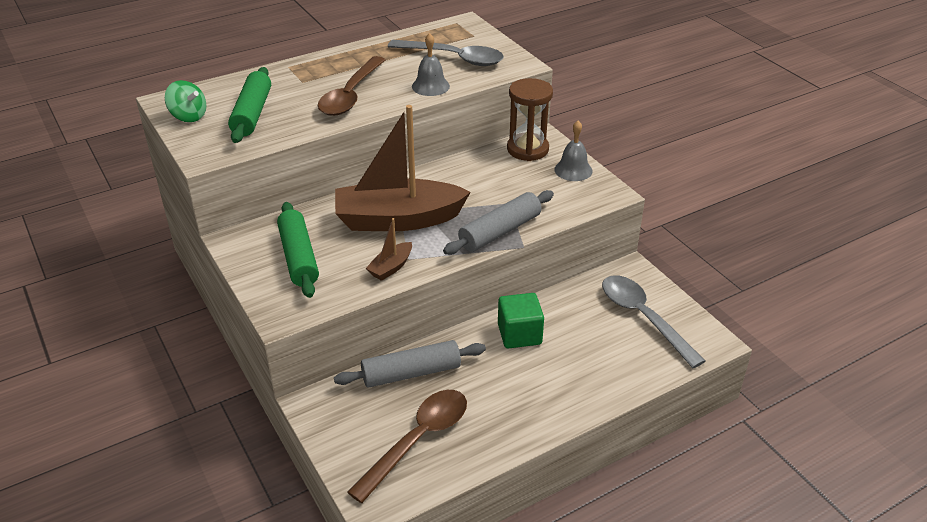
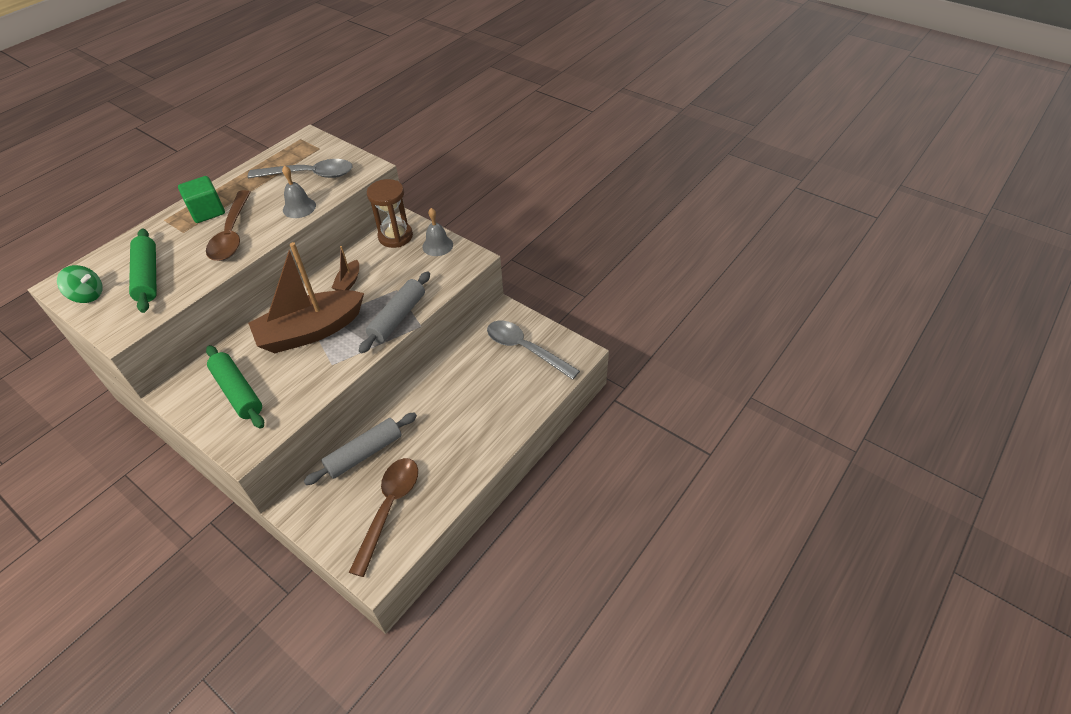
camera: 20 degrees left, 10 degrees up
brown boat [366,218,412,281] -> brown boat moved to [332,246,359,291]
green cube [498,293,544,349] -> green cube moved to [178,176,225,223]

